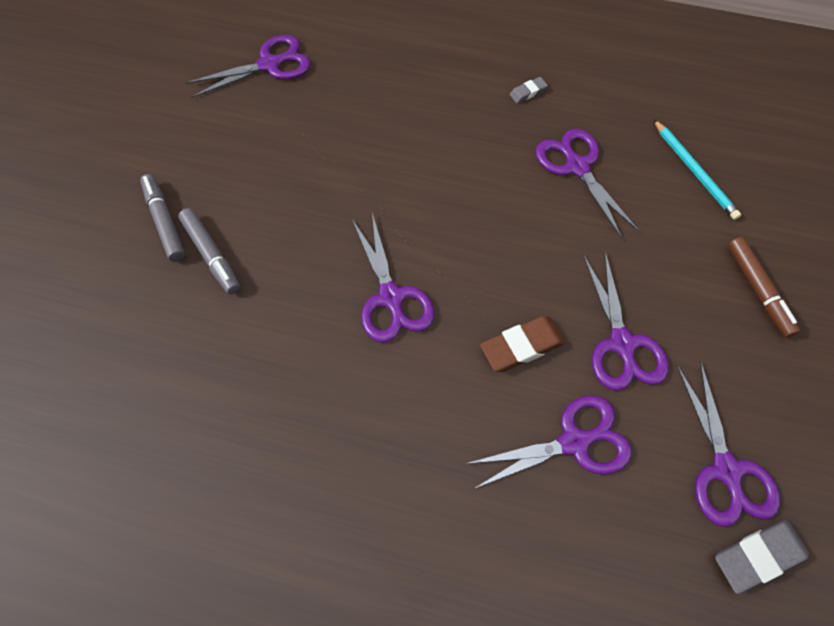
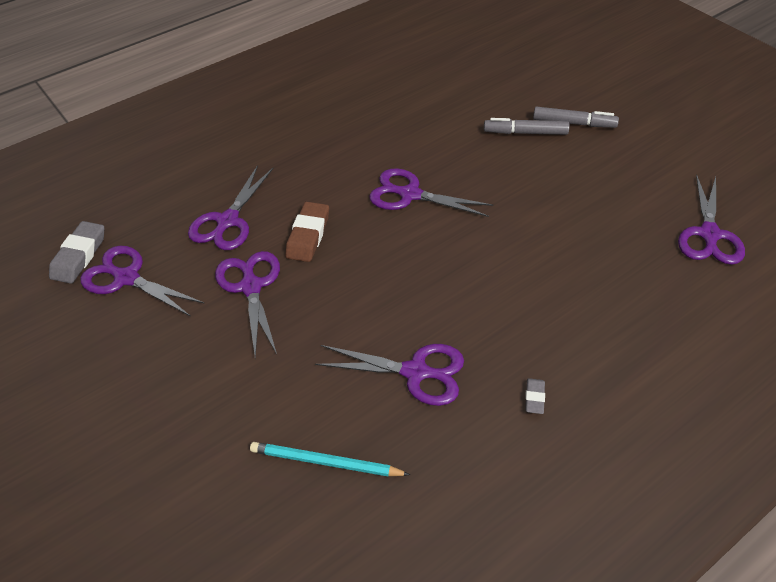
camera: 130 degrees right, 15 degrees down
purple scissors [583,251,669,391] -> purple scissors turned 45 degrees clockwise [215,251,280,358]
brown marker [727,237,800,338] -> none

